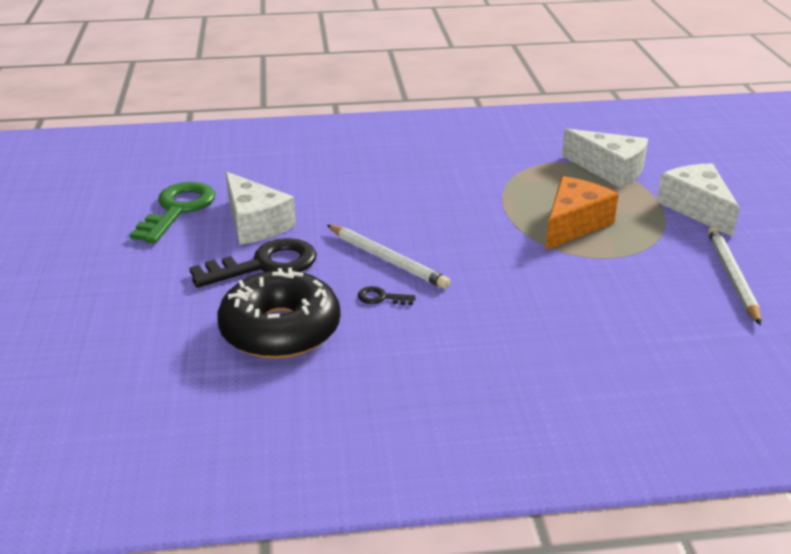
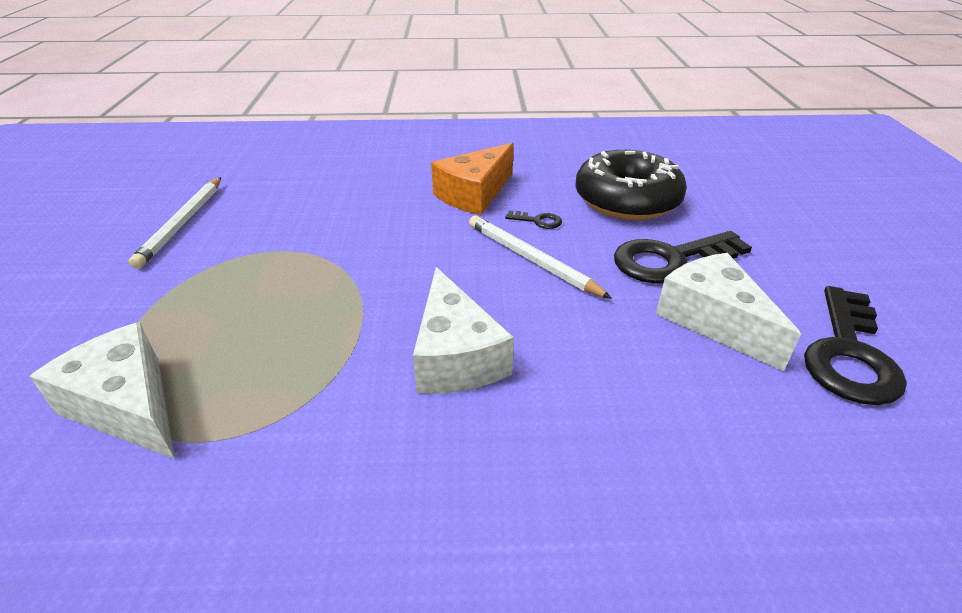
camera: 175 degrees left, 5 degrees up
green key [130,182,215,244] -> black key [804,286,907,405]
orange cheese [546,176,619,250] -> orange cheese moved to [431,143,514,215]
white cheese [656,163,740,237] -> white cheese moved to [413,267,514,394]

